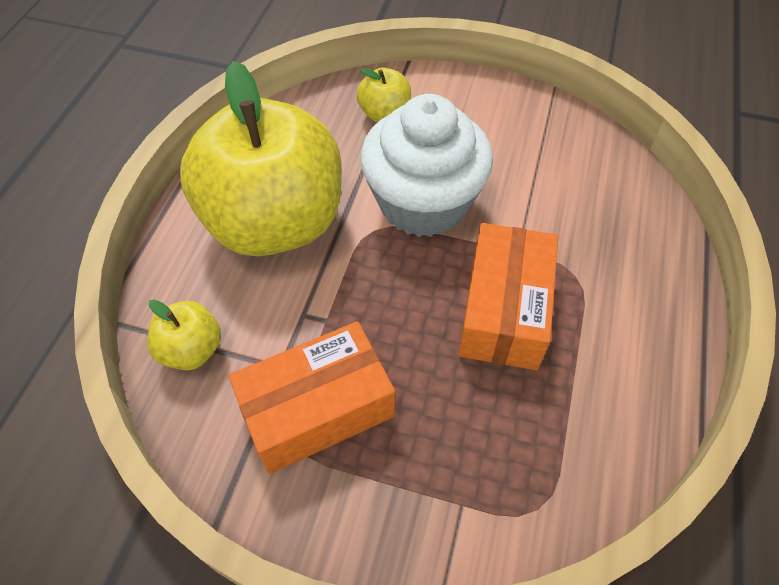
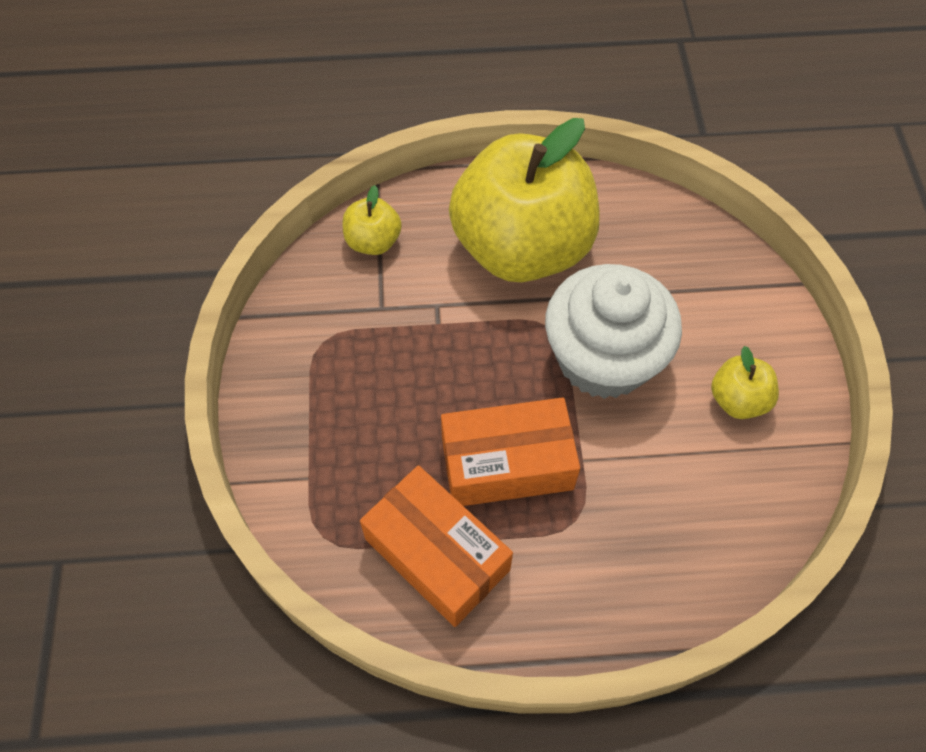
camera: 70 degrees right, 5 degrees up
orange box [228,321,395,474] -> orange box moved to [360,465,513,627]
yellow apple [357,68,411,122] -> yellow apple moved to [711,346,779,419]

